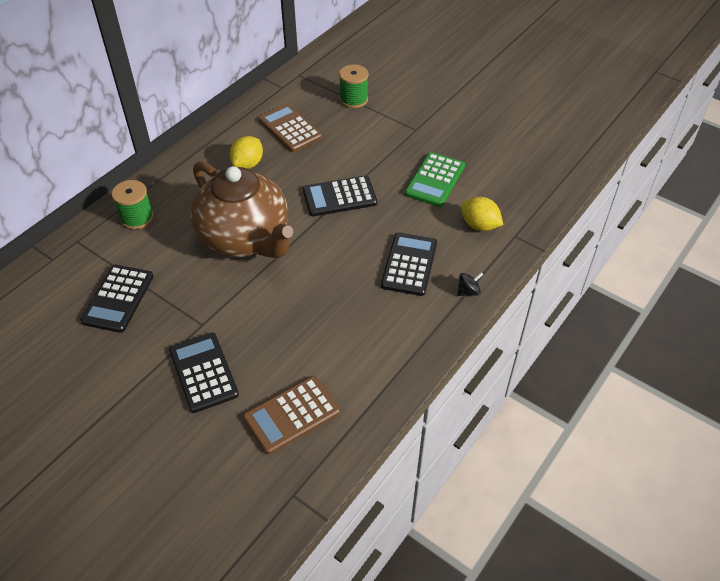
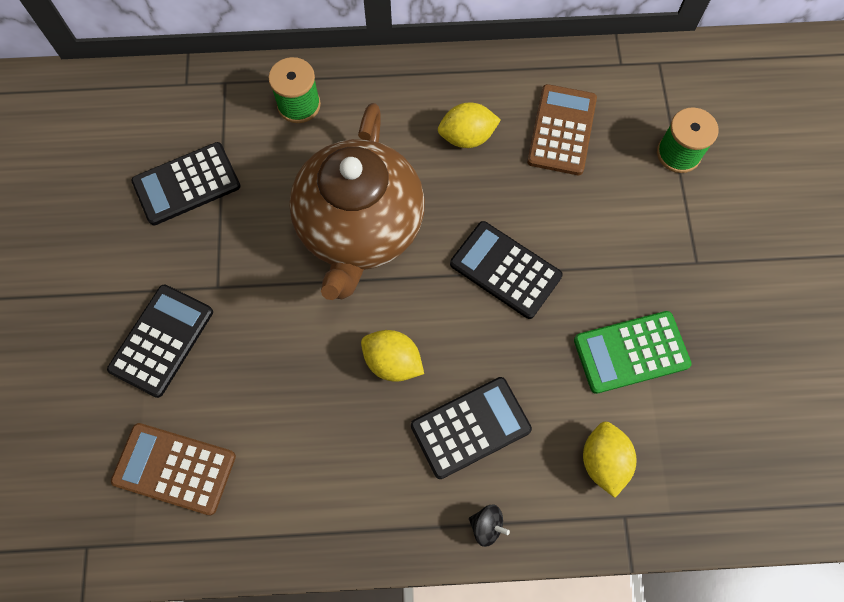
camera: 50 degrees right, 20 degrees up
none -> yellow lemon [361,330,424,382]

